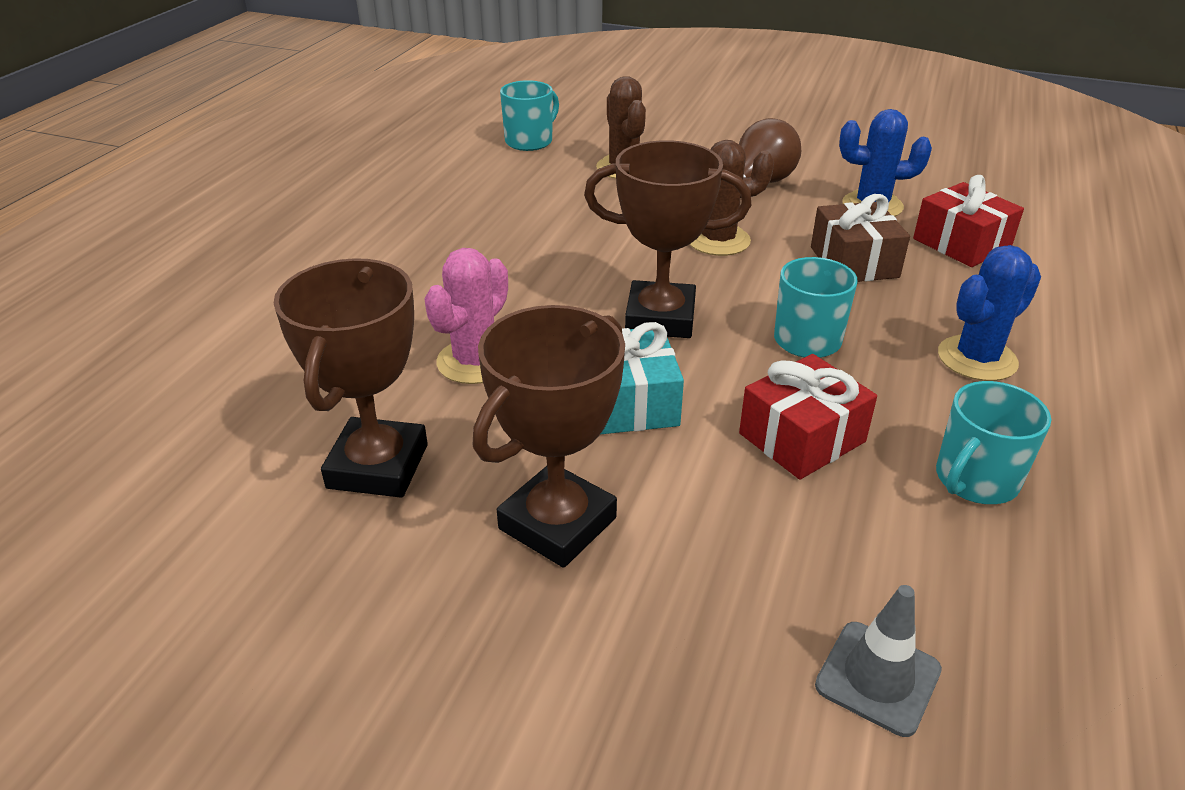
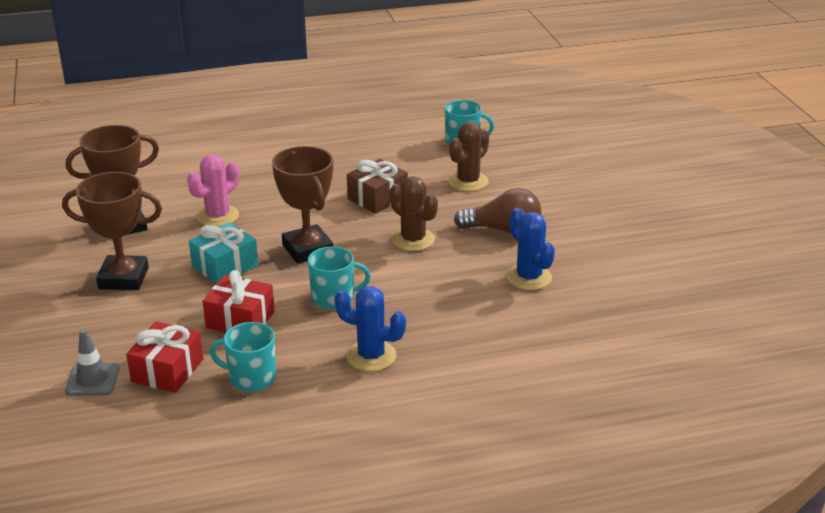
camera: 55 degrees right, 5 degrees down
pink cactus [424,248,508,384] -> pink cactus turned 45 degrees counterclockwise [187,154,239,227]
brown gift [811,194,910,282] -> brown gift moved to [347,159,408,214]
red gift [913,175,1024,267] -> red gift moved to [126,321,203,393]

